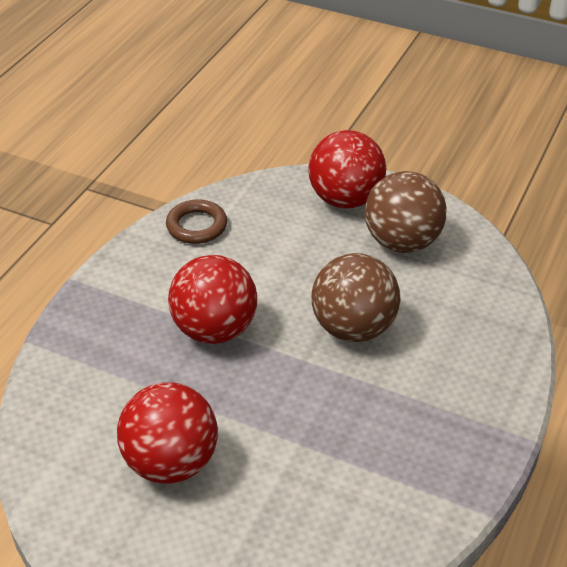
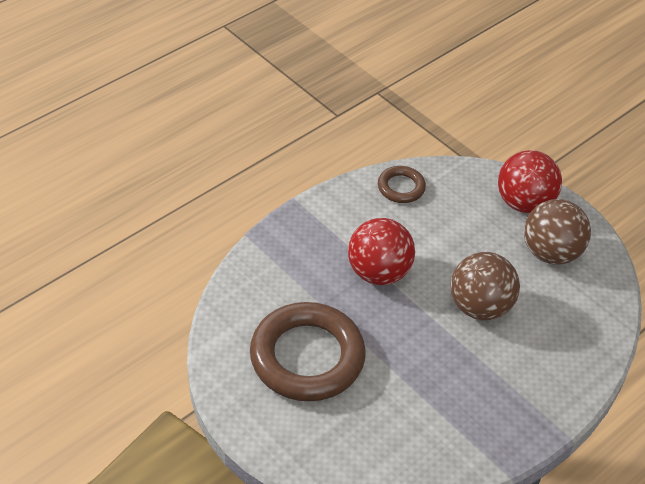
camera: 20 degrees right, 5 degrees up
red ball [117,382,218,484] -> brown ring [250,302,366,401]

